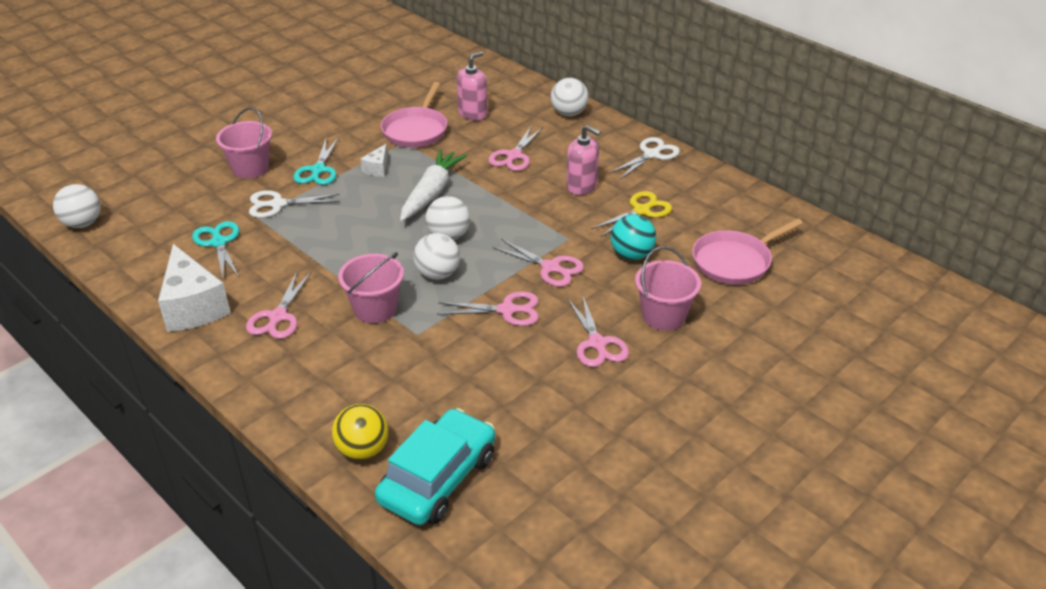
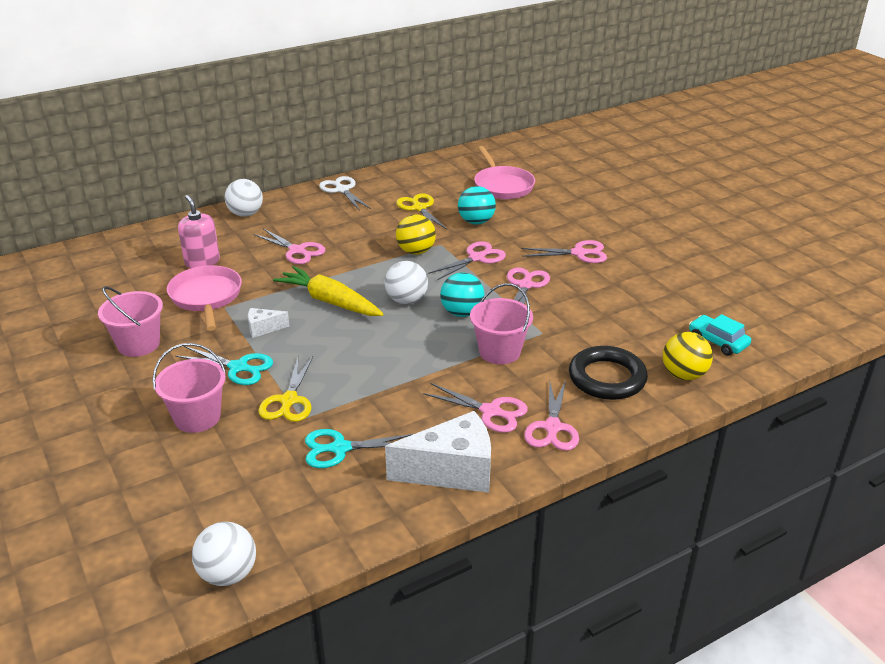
camera: 75 degrees left, 5 degrees down
white scissors [249,190,340,218] -> yellow scissors [258,356,313,422]
white cheese [360,144,388,177] -> white cheese turned 135 degrees clockwise [248,308,290,338]
turquoise car [375,408,495,525] -> turquoise car [689,314,751,356], size x0.55
pink pan [381,82,447,148] -> pink pan turned 135 degrees counterclockwise [167,265,242,331]
white carrot [400,149,467,221] -> yellow carrot [273,266,383,316]
white ball [413,233,460,280] -> turquoise ball [440,273,484,317]
pink soap dispenser [566,125,601,195] -> none
pink bucket [635,247,701,331] -> pink bucket moved to [98,286,163,357]
none -> yellow ball [396,214,436,255]
none -> pink scissors [524,381,579,451]
none -> black ring [569,346,648,400]

